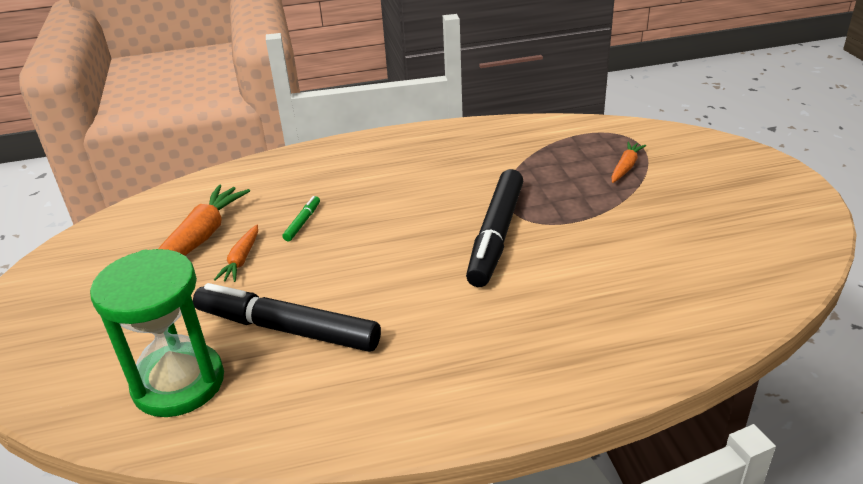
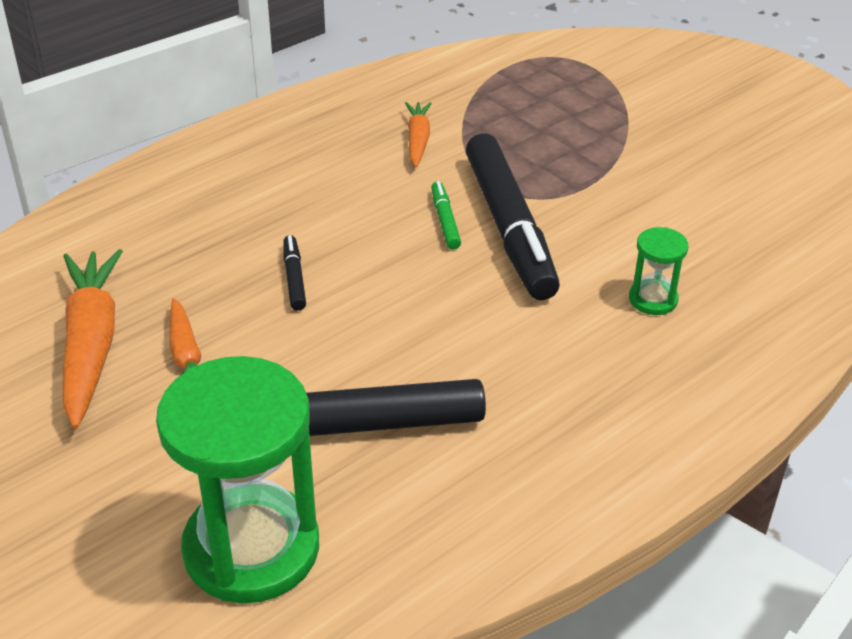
camera: 30 degrees left, 5 degrees up
green marker [283,196,320,241] -> green marker moved to [431,181,461,250]
orange carrot [611,141,646,183] -> orange carrot moved to [405,102,432,167]
none -> black marker [283,235,306,311]
none -> green hourglass [629,227,688,315]

